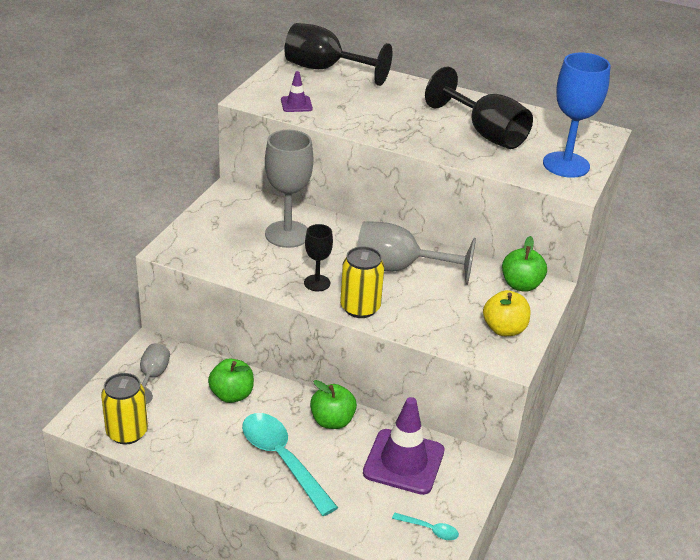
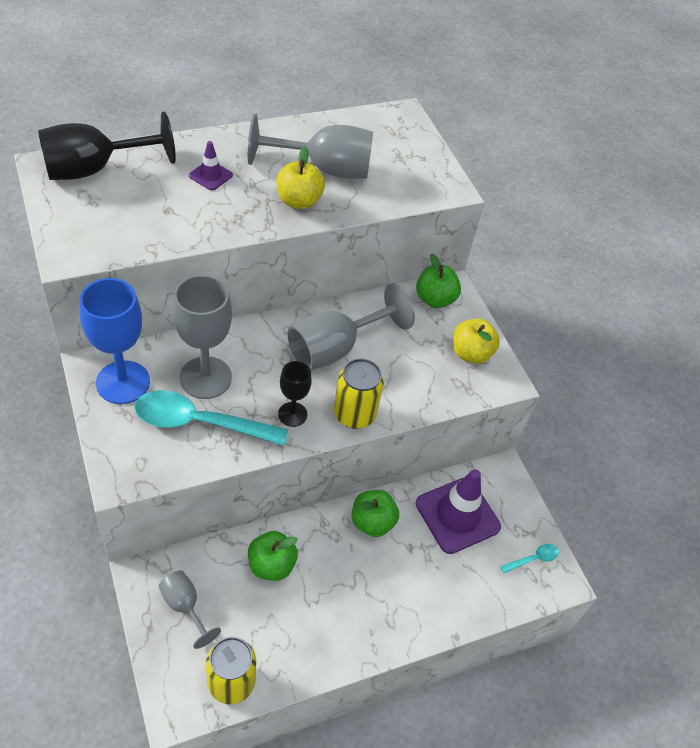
camera: 50 degrees left, 15 degrees up
turquoise spoon [242,413,338,516] -> turquoise spoon moved to [134,390,288,446]
purple traffic cone [281,71,313,112] -> purple traffic cone moved to [189,141,233,190]
black goblet [425,67,533,149] -> grey goblet [248,113,373,179]
blue goblet [543,53,611,178] -> blue goblet moved to [80,278,150,404]
none -> yellow apple [276,147,325,209]

